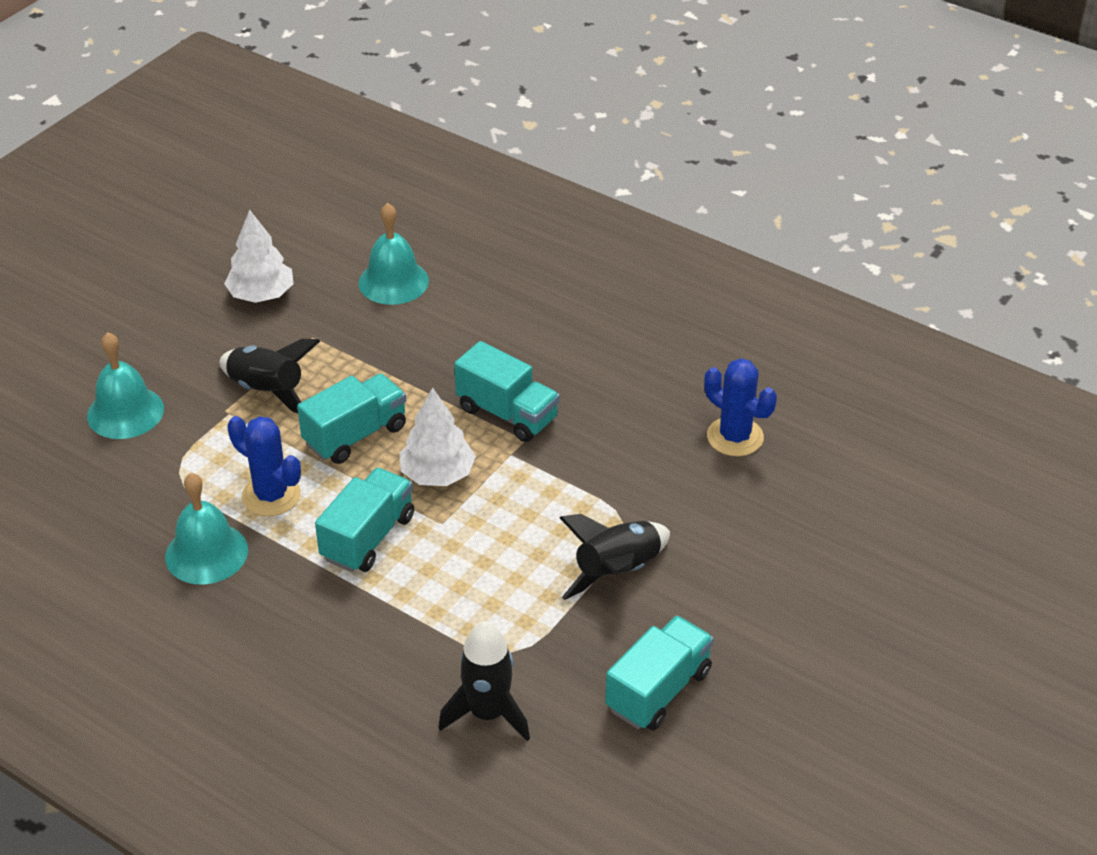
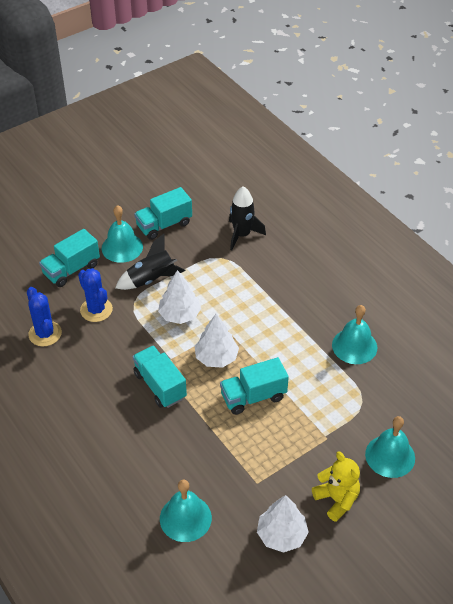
camera: 160 degrees left, 5 degrees up
black rocket [220,339,320,413] -> none
blue cactus [227,416,301,516] -> blue cactus moved to [78,268,113,322]
turquoise truck [315,468,414,572] -> turquoise truck moved to [39,229,100,287]
none -> turquoise bell [102,205,143,263]
none -> white tree [158,270,201,324]
none -> yellow teddy bear [312,451,360,522]

